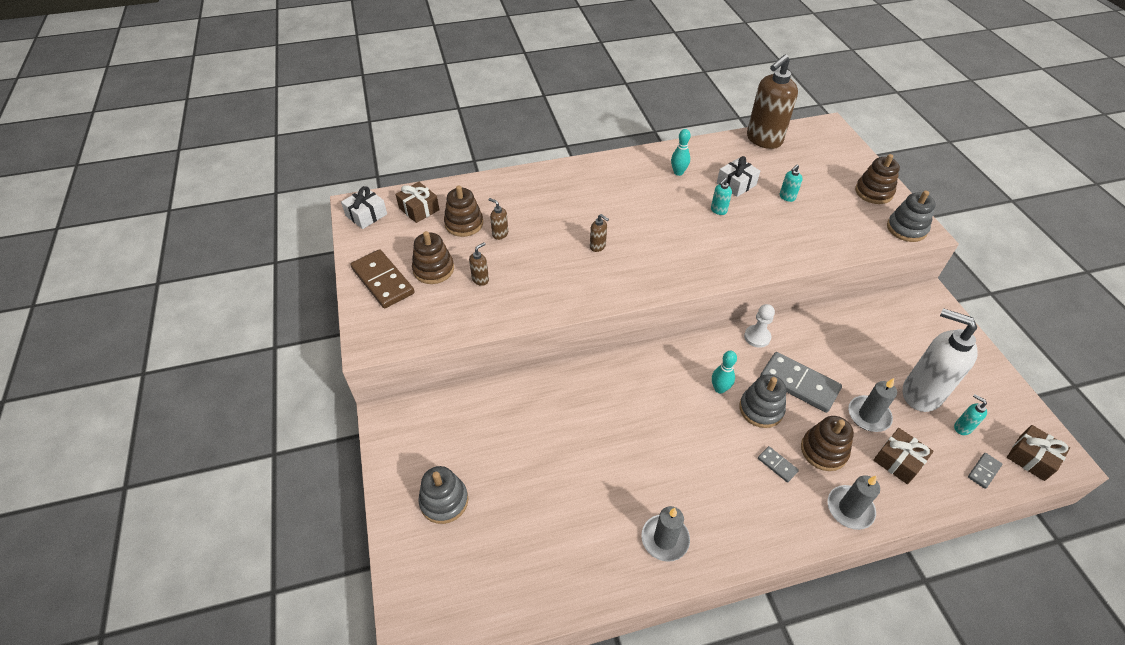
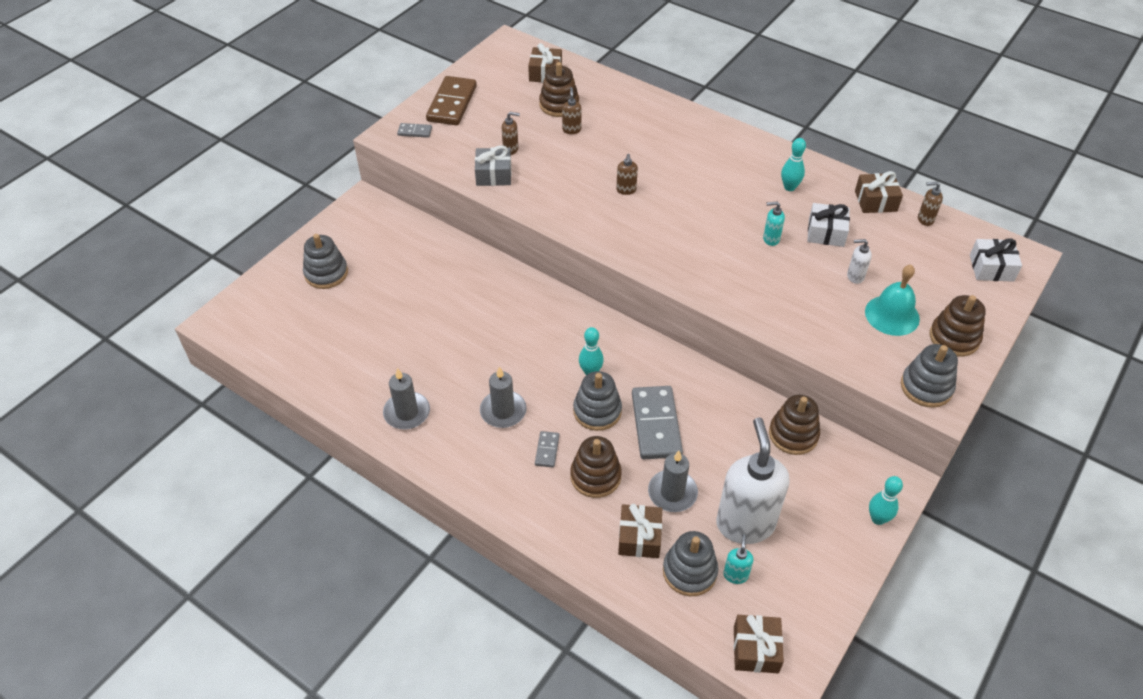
camera: 50 degrees right, 0 degrees up
white gift [341,186,387,229] -> white gift moved to [970,238,1022,282]
brown stacking toy [412,231,454,284] -> brown stacking toy moved to [769,395,820,455]
white pawn [744,304,775,348] -> none
brown soap dispenser [747,54,798,149] -> brown soap dispenser [918,182,943,226], size x0.41
turquoise soap dispenser [780,165,803,202] -> white soap dispenser [847,239,872,284]
grey candle [827,475,880,530] -> grey candle moved to [480,366,527,428]
grey domino [968,453,1003,489] -> grey domino moved to [397,123,432,138]
none -> grey gift [475,145,512,186]
none -> grey stacking toy [663,531,718,596]
none -> brown gift [855,171,903,213]
none -> turquoise bell [865,265,920,336]
none -> turquoise bowling pin [869,476,903,525]

